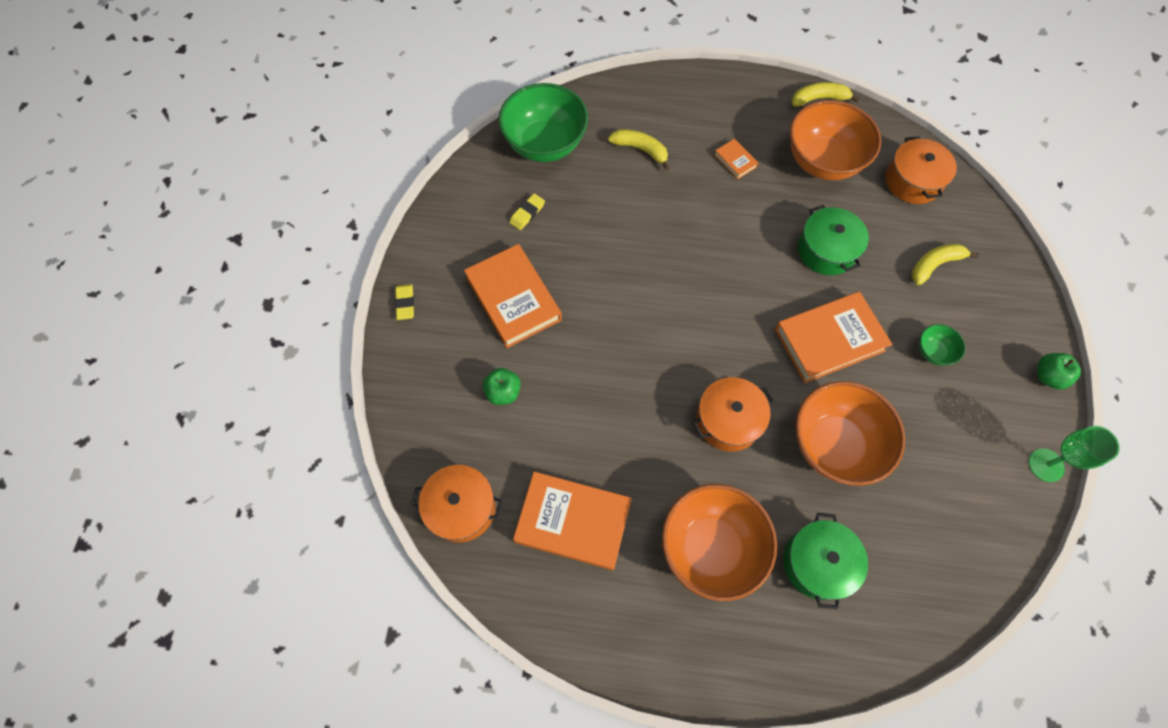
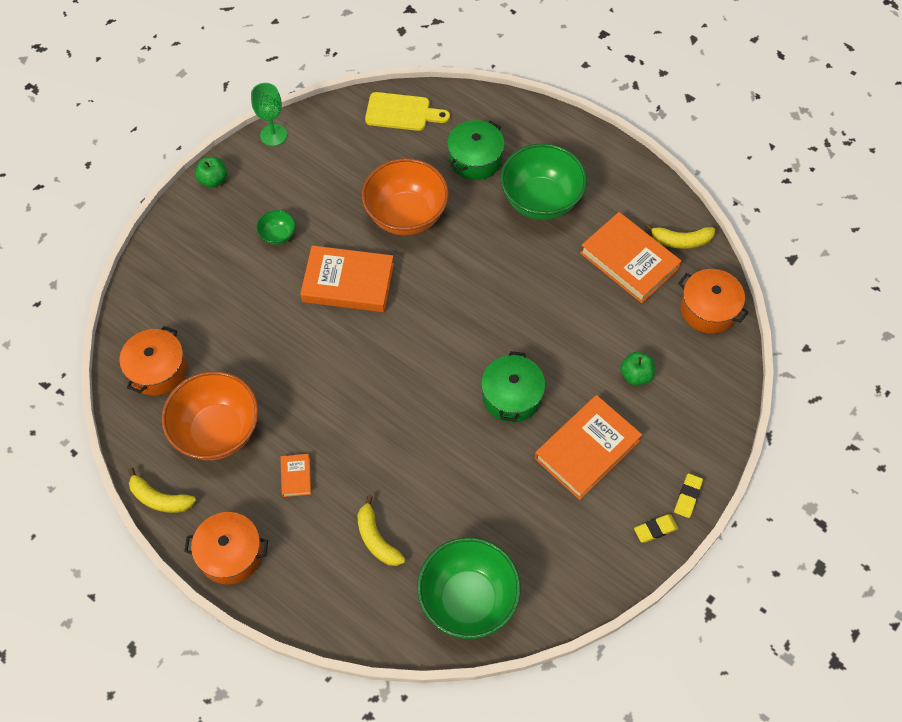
camera: 150 degrees left, 5 degrees down
orange book [464,244,562,348] -> orange book turned 45 degrees clockwise [535,395,642,500]
yellow eraser [509,193,545,230] -> yellow eraser moved to [634,514,678,543]
orange bowl [662,484,777,601] -> green bowl [500,143,587,220]
orange pot [692,377,774,452] -> orange pot moved to [184,512,268,585]
green pot [798,205,869,275] -> green pot moved to [481,351,545,423]
yellow banana [912,244,979,285] -> yellow banana moved to [645,223,715,249]
none -> yellow cutting board [365,92,450,131]

